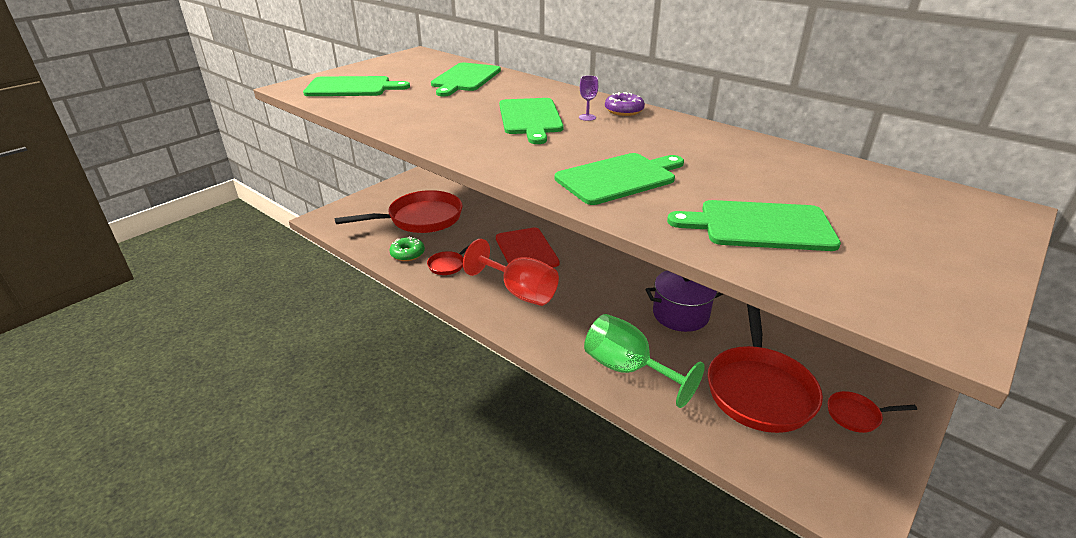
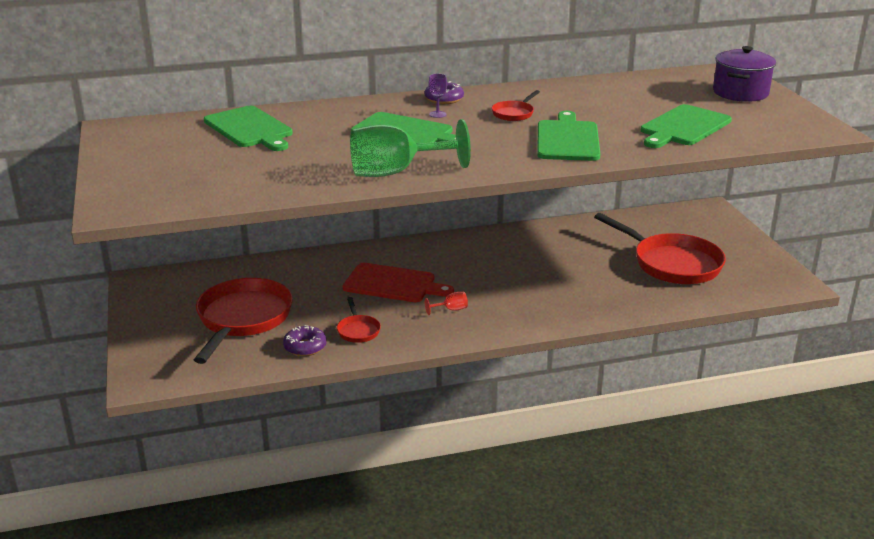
camera: 55 degrees left, 5 degrees down
green cutting board [303,76,410,96] -> none
green donut [390,237,425,261] -> purple donut [283,325,327,356]
red goblet [463,239,559,306] -> red goblet [425,292,468,315], size x0.41
green goblet [584,314,705,408] -> green goblet moved to [350,119,471,177]
purple pot [646,271,723,332] -> purple pot moved to [713,46,776,102]
red pan [828,391,917,433] -> red pan moved to [492,90,540,121]

